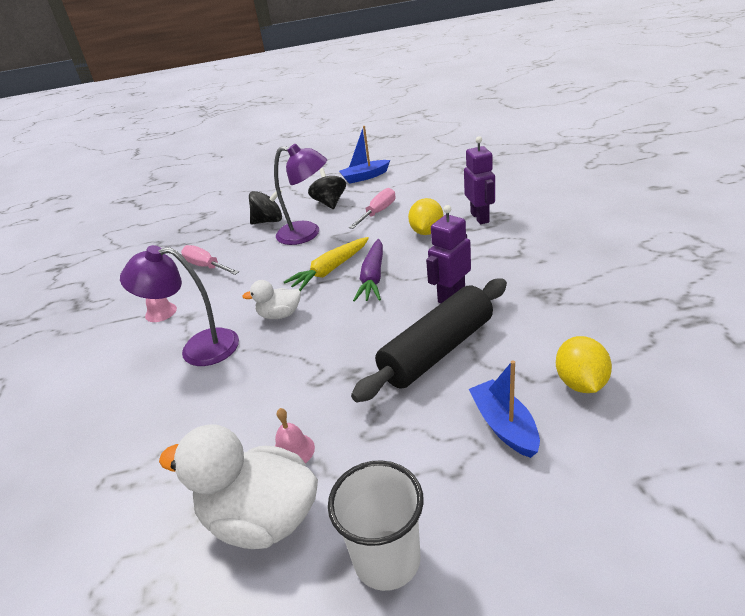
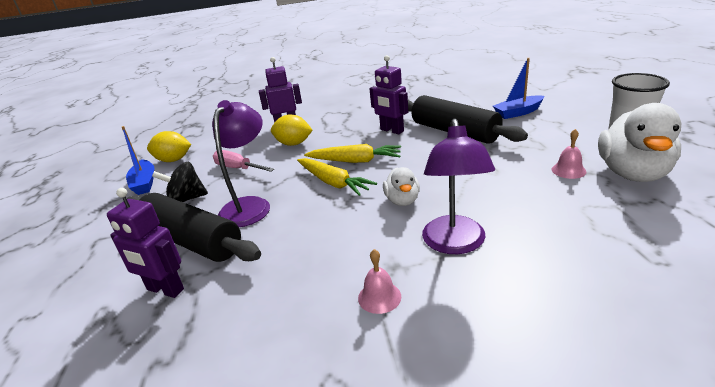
camera: 90 degrees left, 5 degrees down
pink screwdriver [181,245,239,275] -> none
black spinning top [249,189,282,224] -> black rolling pin [127,193,261,262]
purple carrot [353,239,383,302] -> yellow carrot [304,144,401,163]
yellow lemon [556,336,612,393] -> yellow lemon moved to [147,131,191,162]
none -> purple robot [107,188,184,298]

